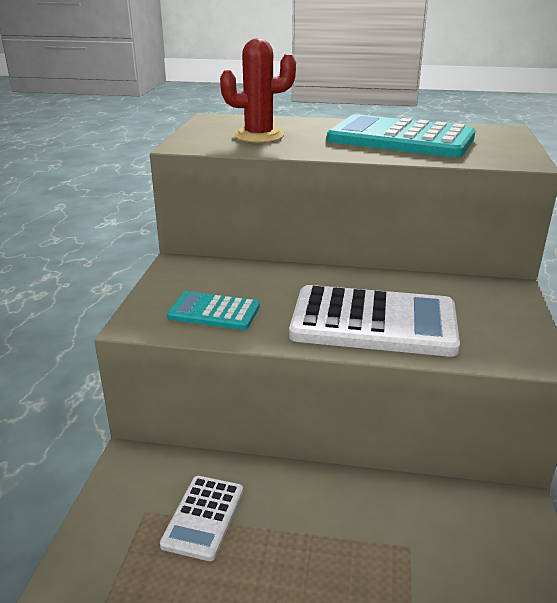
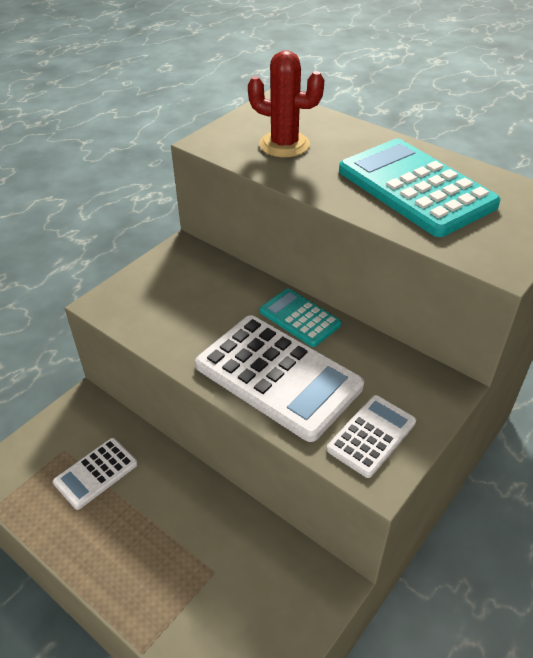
camera: 30 degrees right, 15 degrees up
turquoise calculator [167,291,260,330] -> turquoise calculator moved to [260,289,341,347]
none -> white calculator [327,395,416,478]

